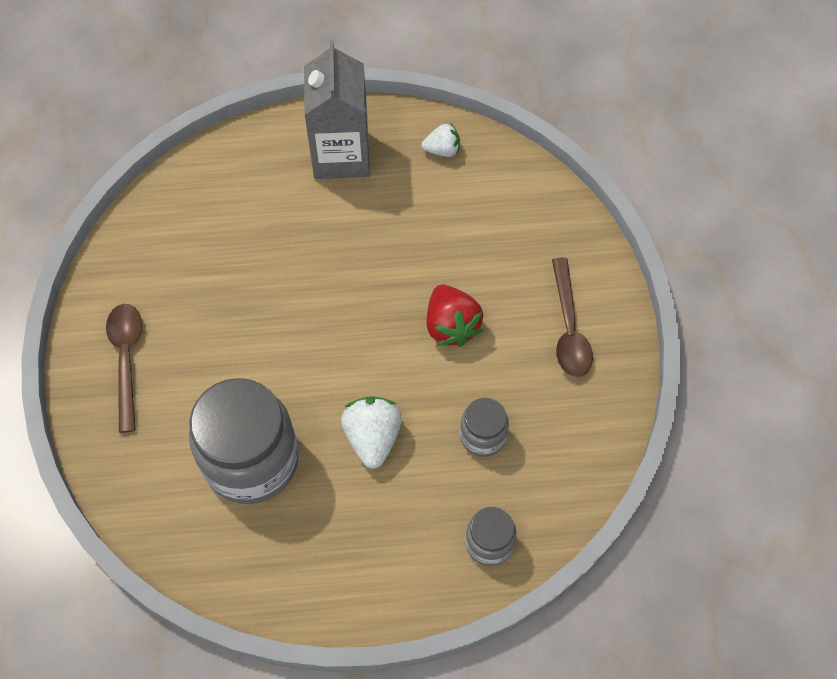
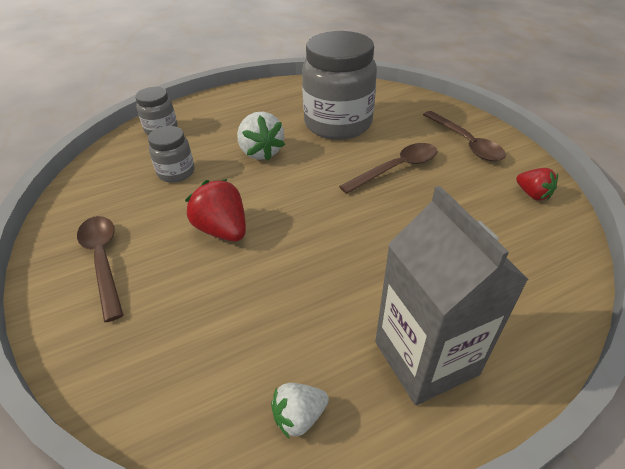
camera: 160 degrees right, 20 degrees down
none -> brown spoon [339,143,438,194]
none -> red strawberry [516,168,558,200]

